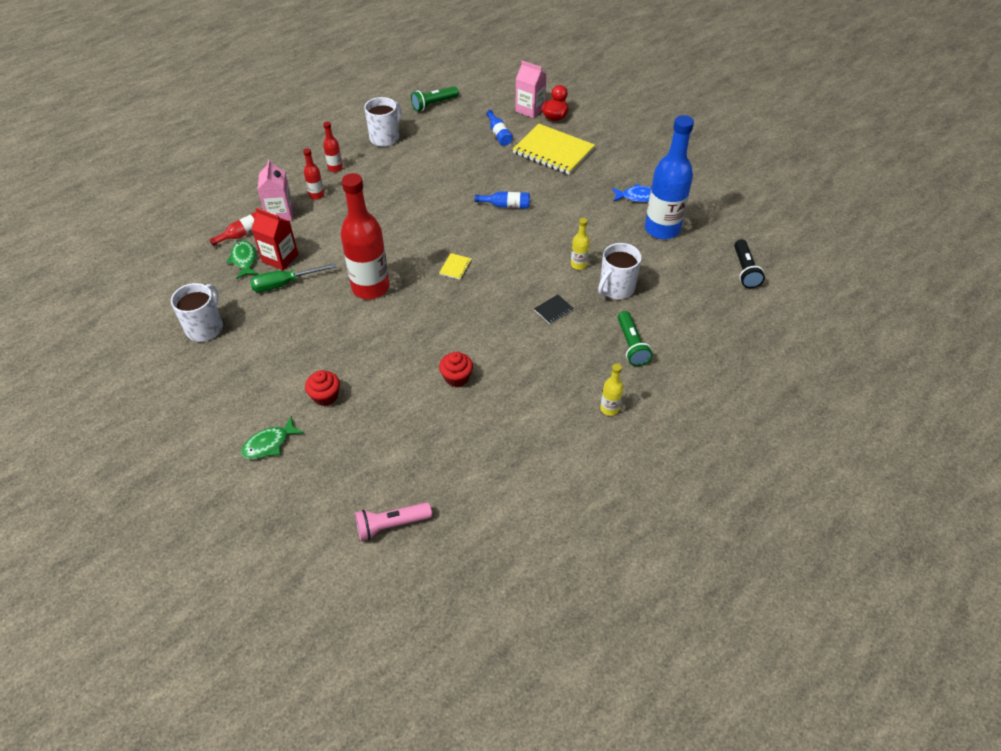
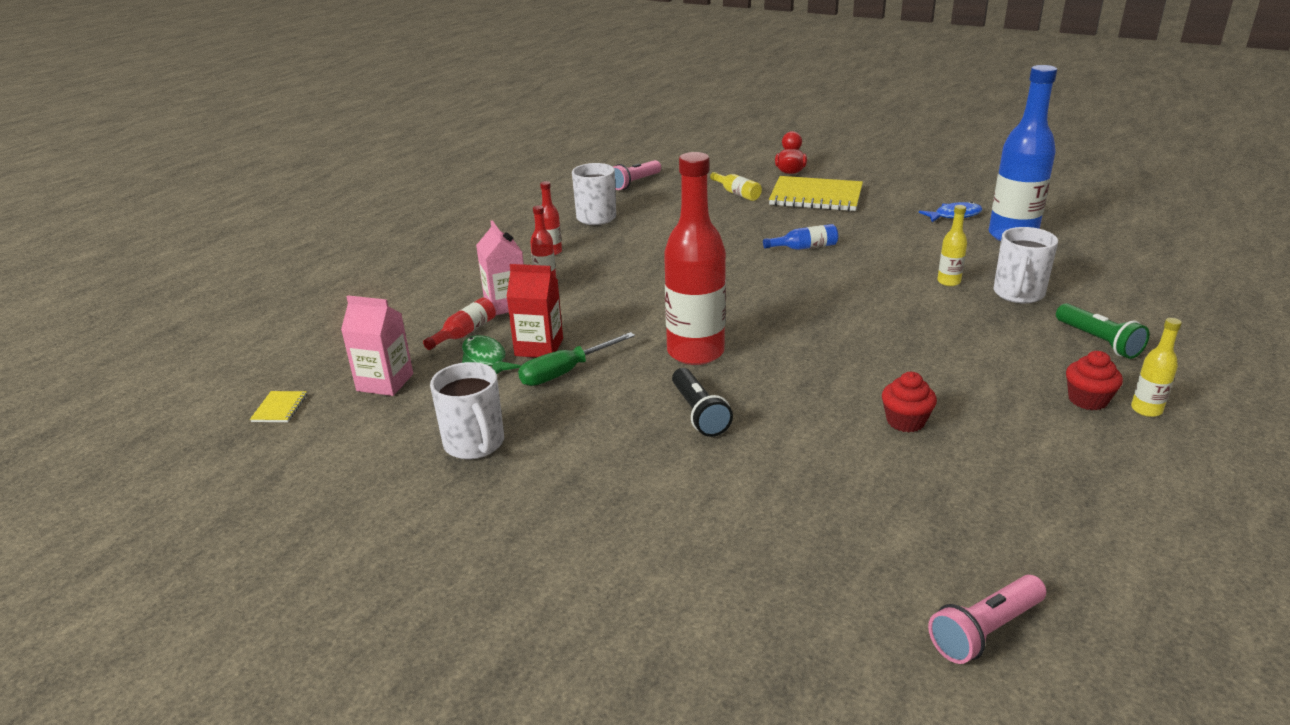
camera: 15 degrees left, 20 degrees down
white mug [171,283,223,342] -> white mug turned 150 degrees clockwise [430,362,504,459]
green fish [241,416,304,459] -> none
red cupcake [305,370,340,406] -> red cupcake moved to [1066,351,1123,410]
green flashlight [411,86,459,111] -> pink flashlight [613,160,661,190]
yellow notebook [439,253,472,280] -> yellow notebook moved to [250,391,307,422]
blue bottle [486,110,513,146] -> yellow bottle [710,172,762,201]
pink carton [515,60,546,118] -> pink carton moved to [341,295,413,396]
black notebook [534,295,574,324] -> none
black flashlight [734,239,765,288] -> black flashlight moved to [672,368,733,437]

